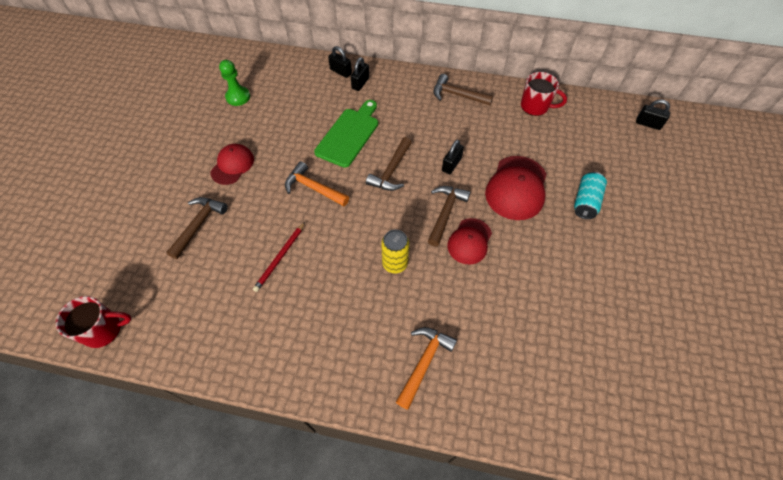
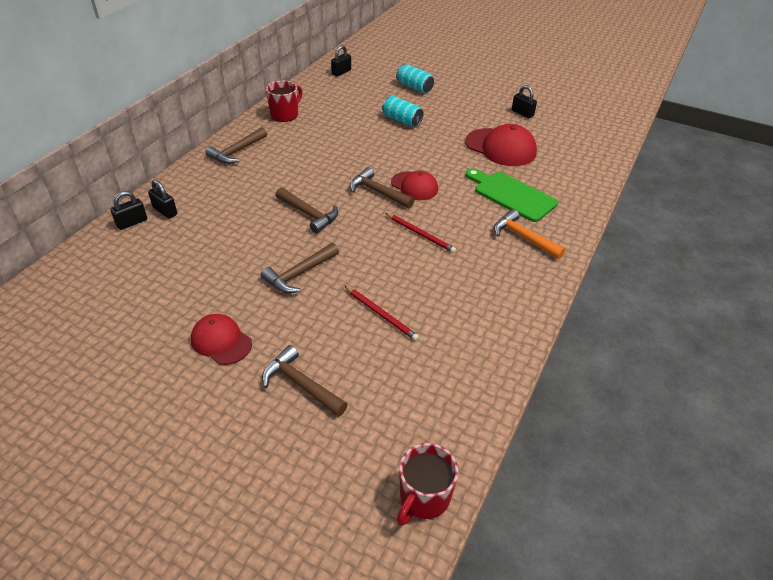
camera: 75 degrees left, 15 degrees down
red mug [56,296,132,348] -> red mug turned 150 degrees counterclockwise [397,443,458,526]
green pawn [219,60,250,106] -> none
orange hammer [285,161,349,206] -> brown hammer [261,243,339,293]
green cutting board [314,100,378,168] -> green cutting board moved to [465,168,558,222]
yellow can [381,230,409,273] -> red pencil [385,213,456,253]
black padlock [442,140,464,174] -> black padlock moved to [512,85,537,119]
red cap [485,156,547,220] -> red cap moved to [465,124,537,166]
none -> turquoise can [396,64,434,93]

